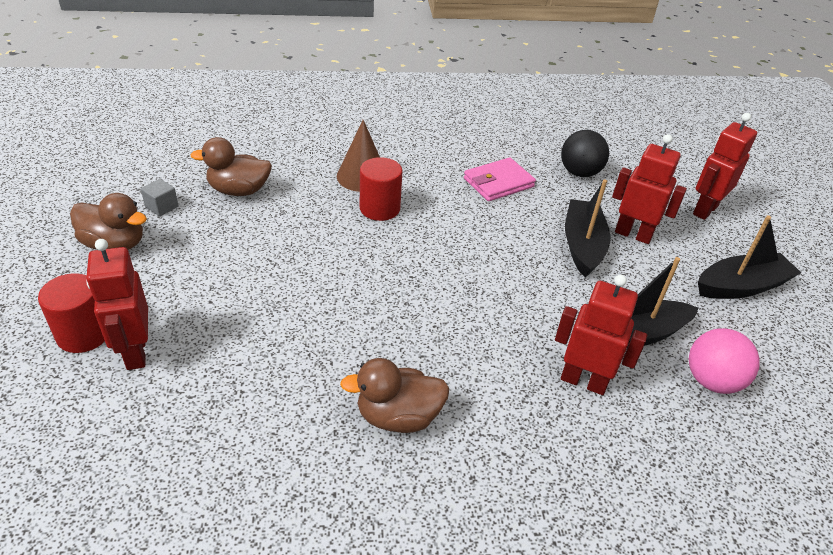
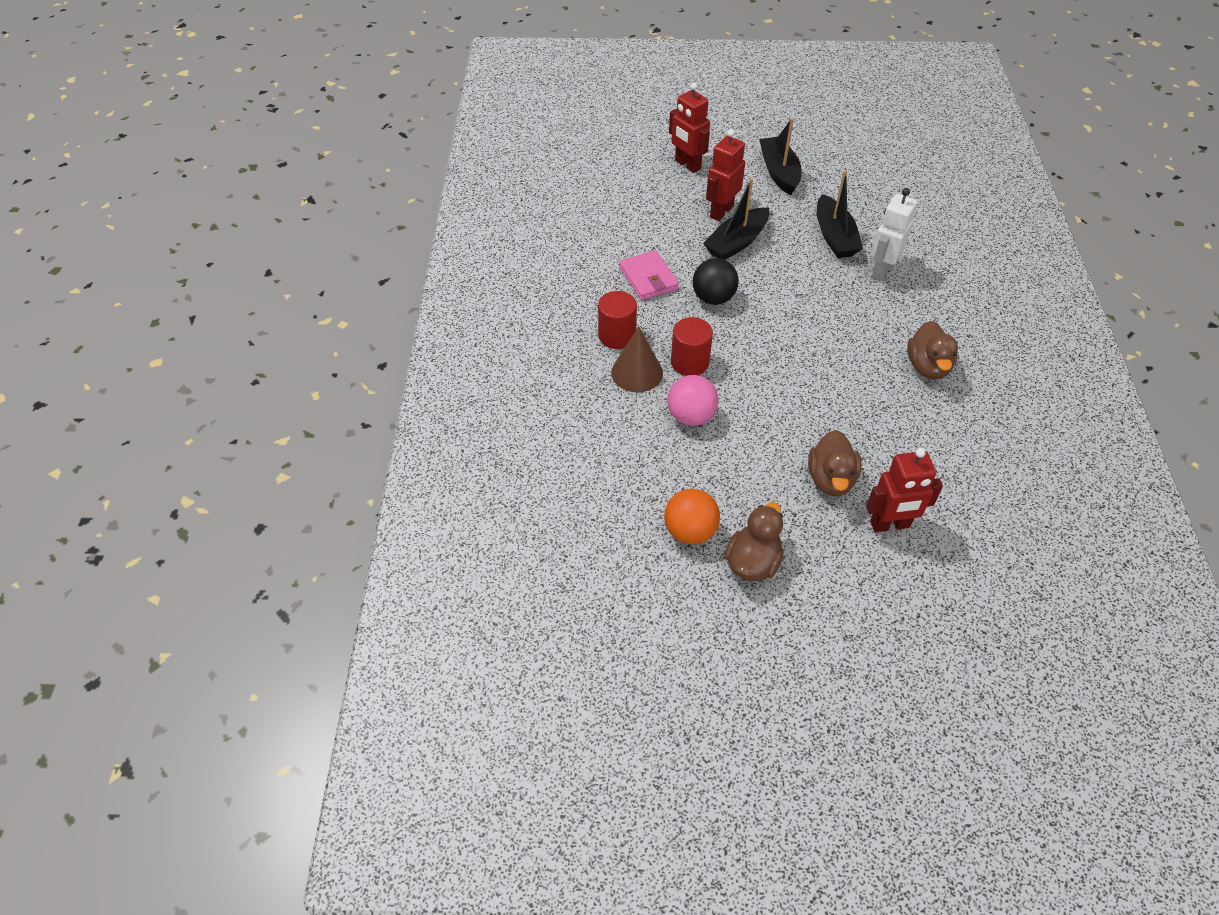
camera: 80 degrees left, 10 degrees up
red cylinder [38,273,105,353] -> red cylinder moved to [598,291,637,349]
grey cube [141,179,178,216] -> orange ball [664,489,720,544]
brown duck [190,137,272,196] -> brown duck moved to [808,430,861,496]
red robot [555,275,647,395] -> white robot [871,188,917,281]
black ball [561,130,609,177] -> black ball moved to [693,258,739,305]
black boat [565,179,611,277] -> black boat turned 60 degrees counterclockwise [703,178,769,260]
pink ball [689,328,760,394] -> pink ball moved to [667,375,718,426]

